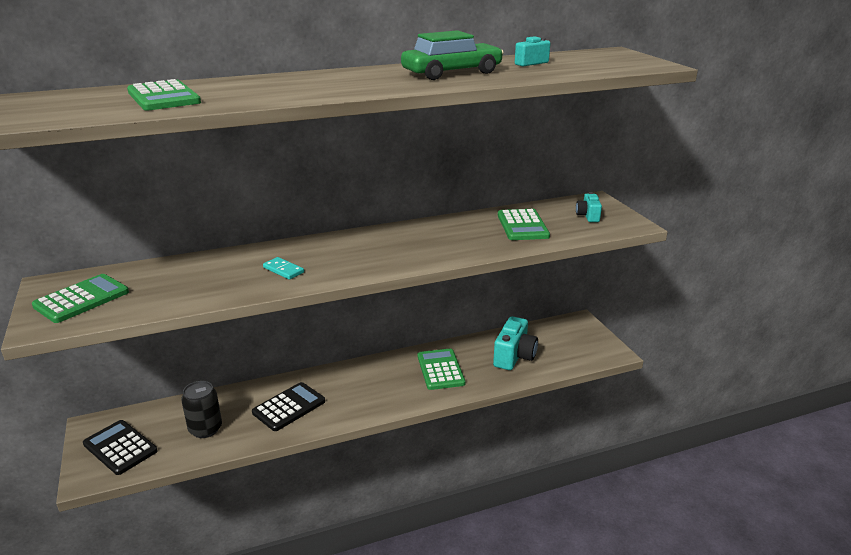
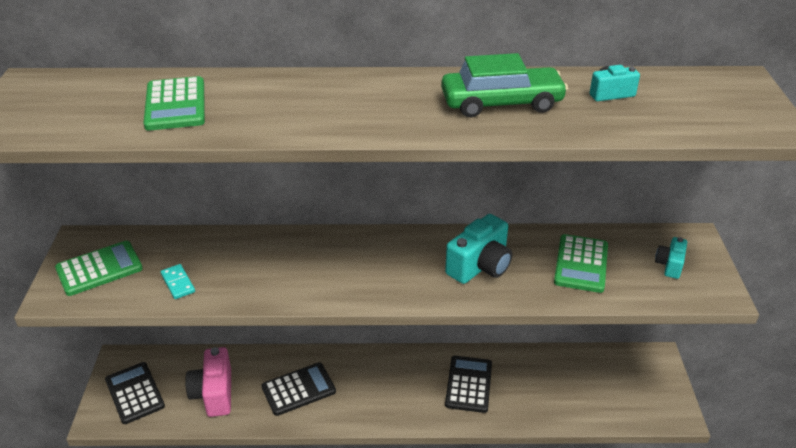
camera: 20 degrees right, 10 degrees up
black can [181,381,222,438] -> pink camera [185,347,231,417]
turquoise domino [263,257,304,280] -> turquoise domino moved to [161,264,195,299]
green calculator [418,349,465,390] -> black calculator [445,356,492,413]
turquoise camera [493,316,538,370] -> turquoise camera moved to [445,214,512,284]

